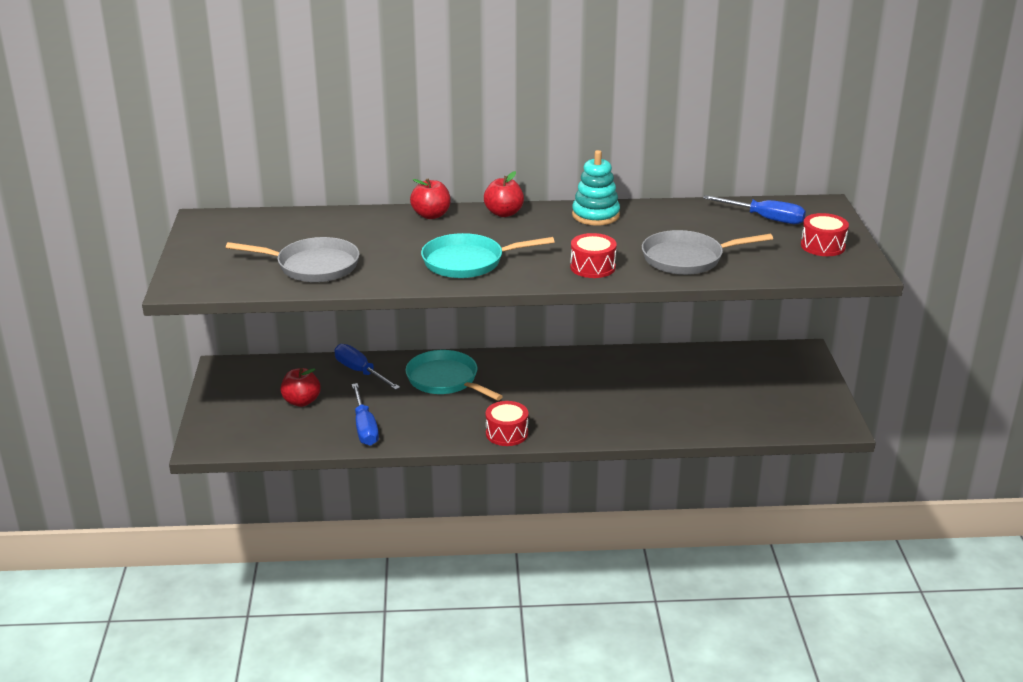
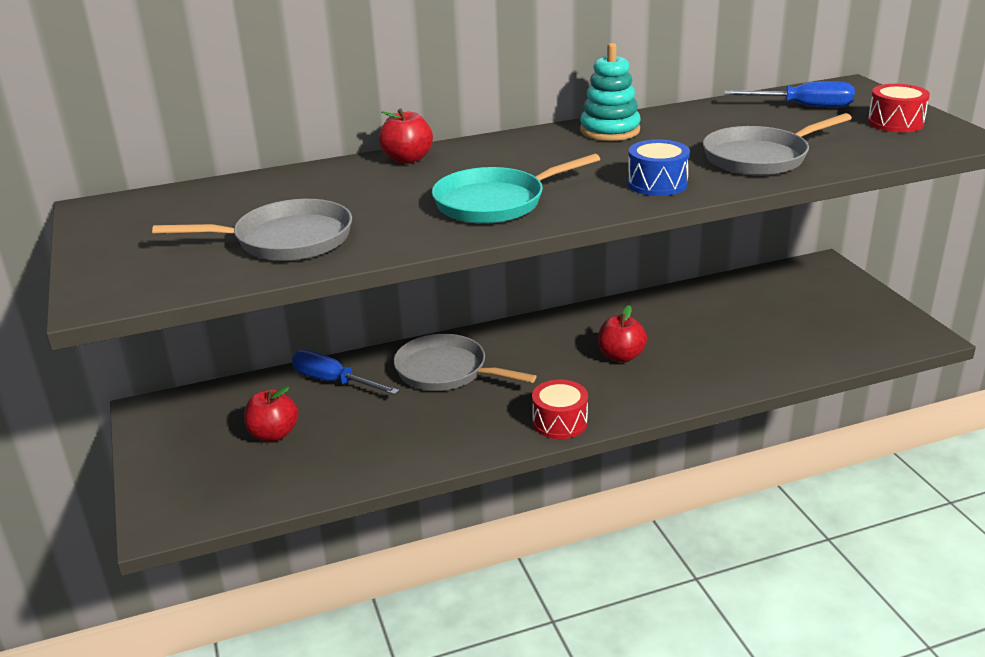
camera: 15 degrees left, 0 degrees up
blue screwdriver [352,383,379,446] -> none
turquoise pan [405,350,503,401] -> grey pan [394,334,537,391]
red apple [484,171,524,217] -> red apple moved to [598,305,647,363]
red drum [570,233,617,278] -> blue drum [628,139,690,196]

